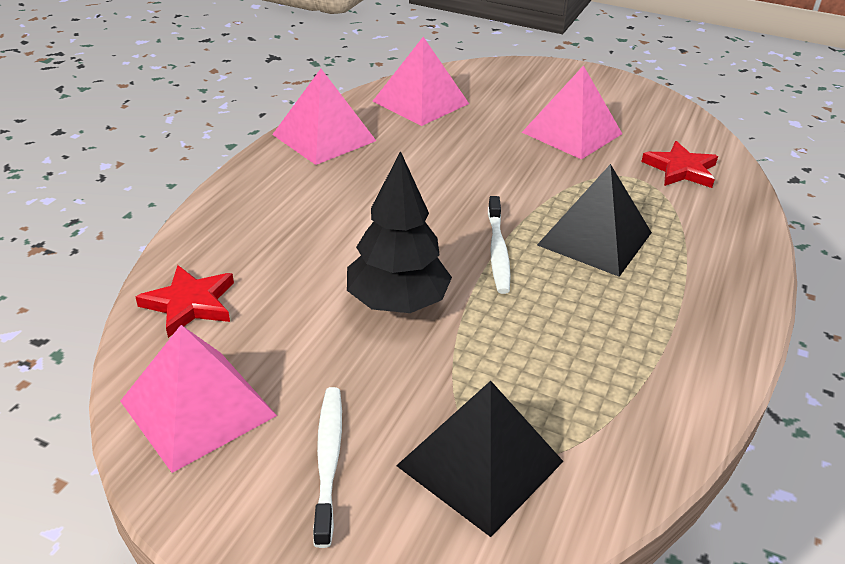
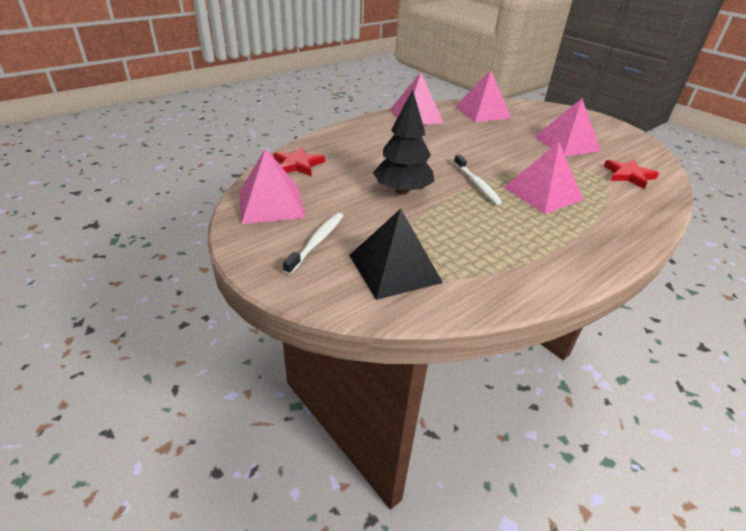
camera: 25 degrees right, 0 degrees up
white toothbrush [488,196,511,294] -> white toothbrush turned 45 degrees counterclockwise [454,155,502,205]
black pyramid [537,164,652,277] -> pink pyramid [503,142,583,214]

